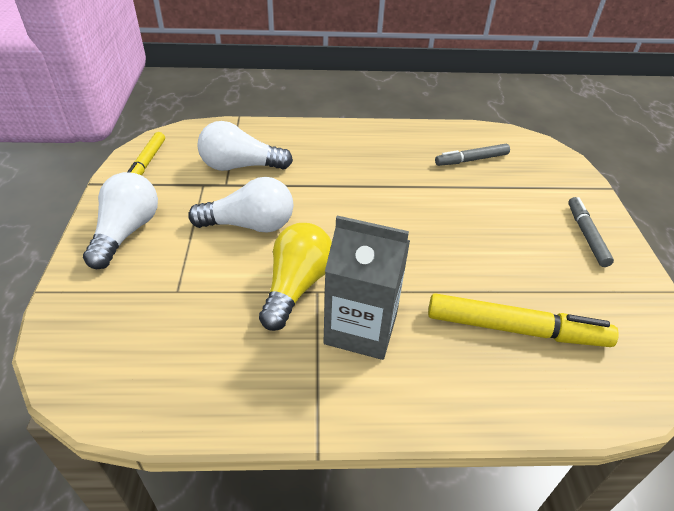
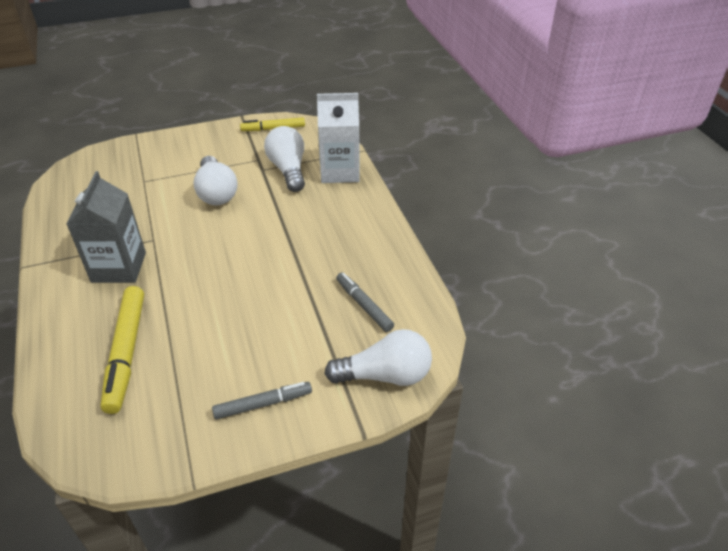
camera: 75 degrees right, 0 degrees up
white light bulb [83,172,158,269] -> white light bulb moved to [324,329,432,386]
yellow light bulb [259,223,332,331] -> none
none -> white carton [317,93,360,183]

